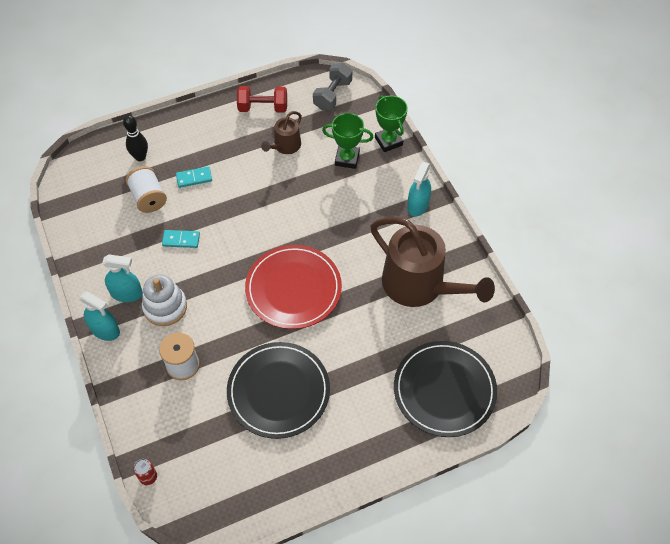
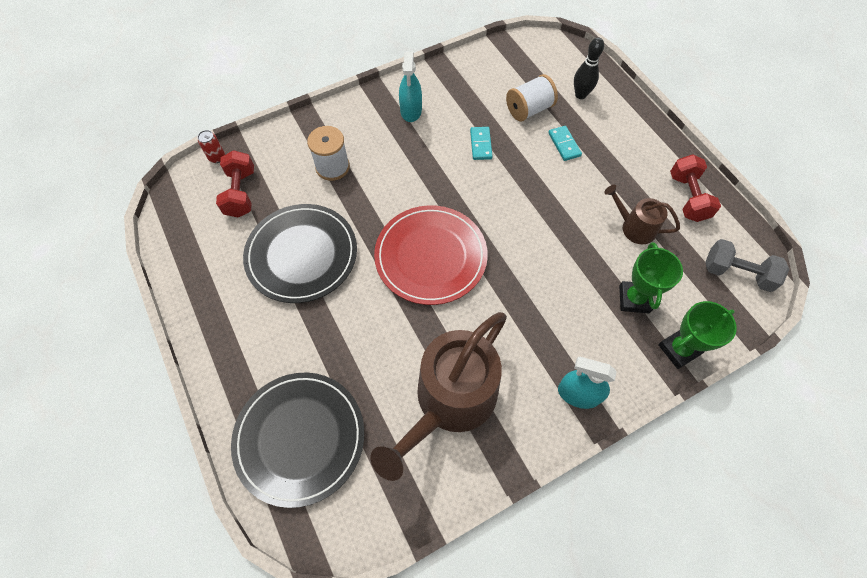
camera: 85 degrees right, 5 degrees up
turquoise spray bottle [79,291,120,341] -> none
white stacking toy [142,274,187,326] -> none
none -> red dumbbell [216,150,254,218]

